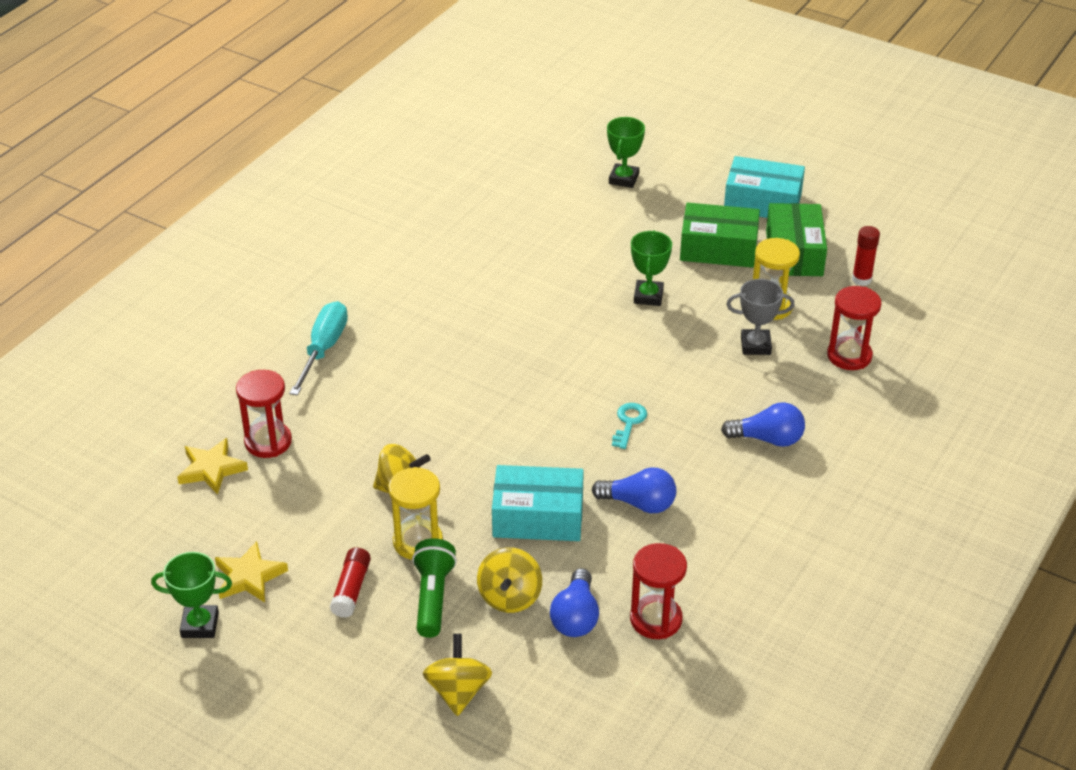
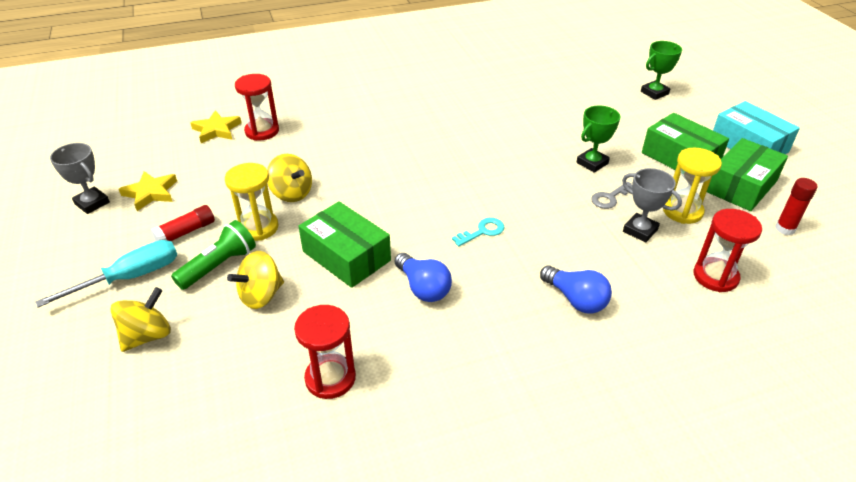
camera: 40 degrees right, 0 degrees up
green trophy [151,552,232,638] -> grey trophy [50,143,110,214]
turquoise screwdriver [289,301,348,396] -> turquoise screwdriver moved to [35,240,177,308]
turquoise box [492,465,584,541] -> green box [298,201,391,288]
blue light bulb [550,568,599,637] -> none
none -> grey key [591,182,632,209]

